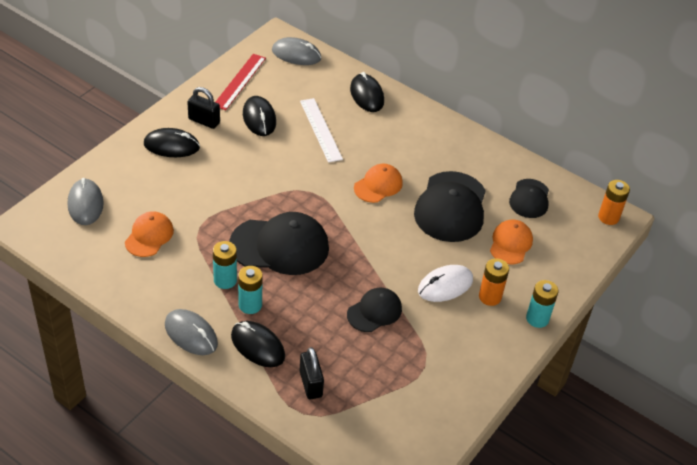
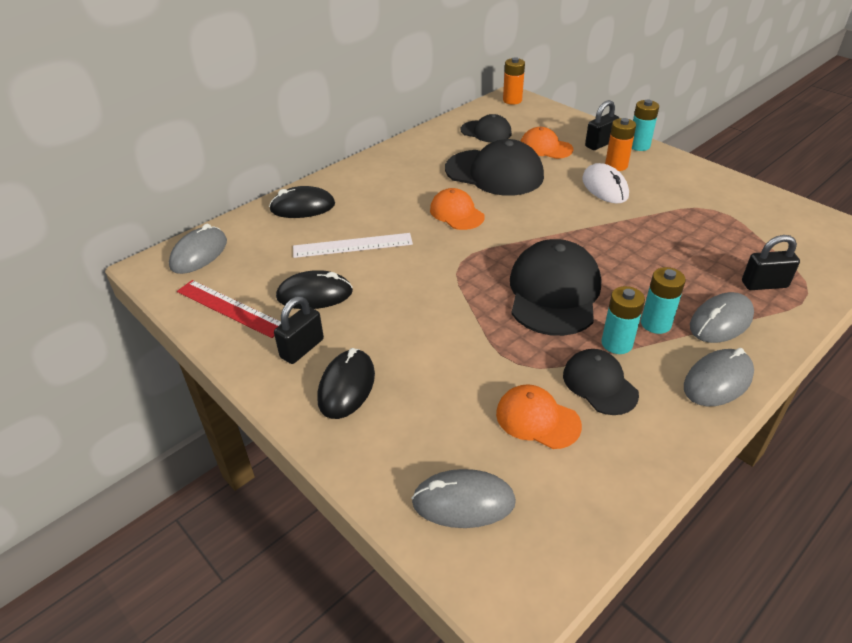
camera: 75 degrees left, 5 degrees down
black mouse [231,321,285,367] -> grey mouse [690,292,754,343]
black cap [347,288,402,332] -> black cap moved to [563,349,639,415]
none -> black padlock [585,100,619,150]

